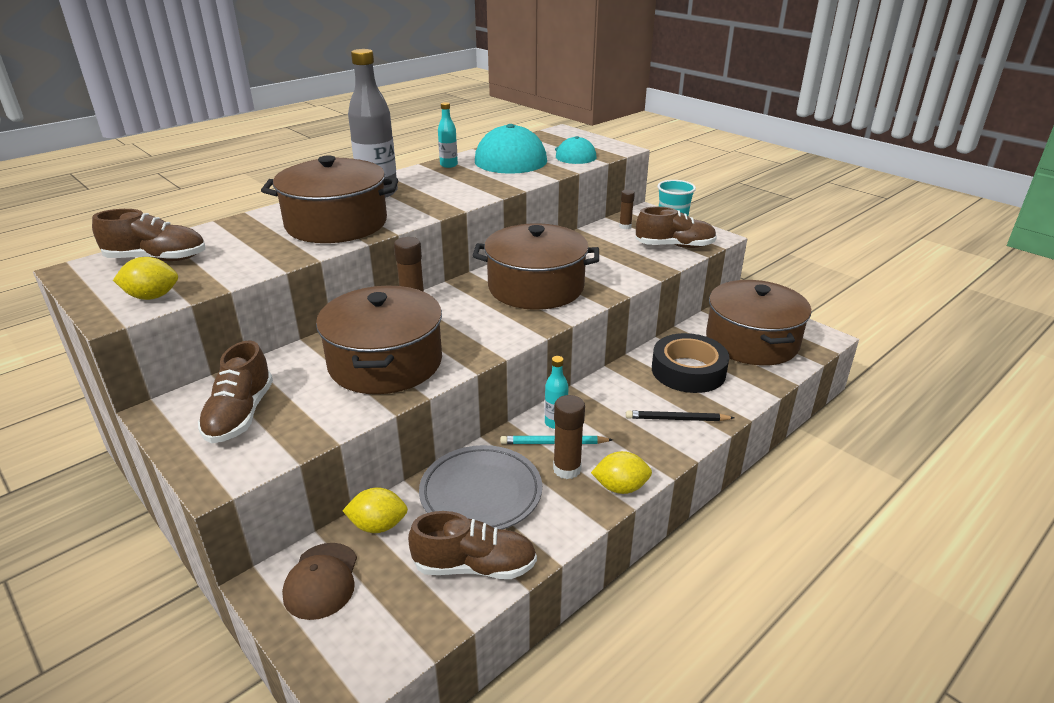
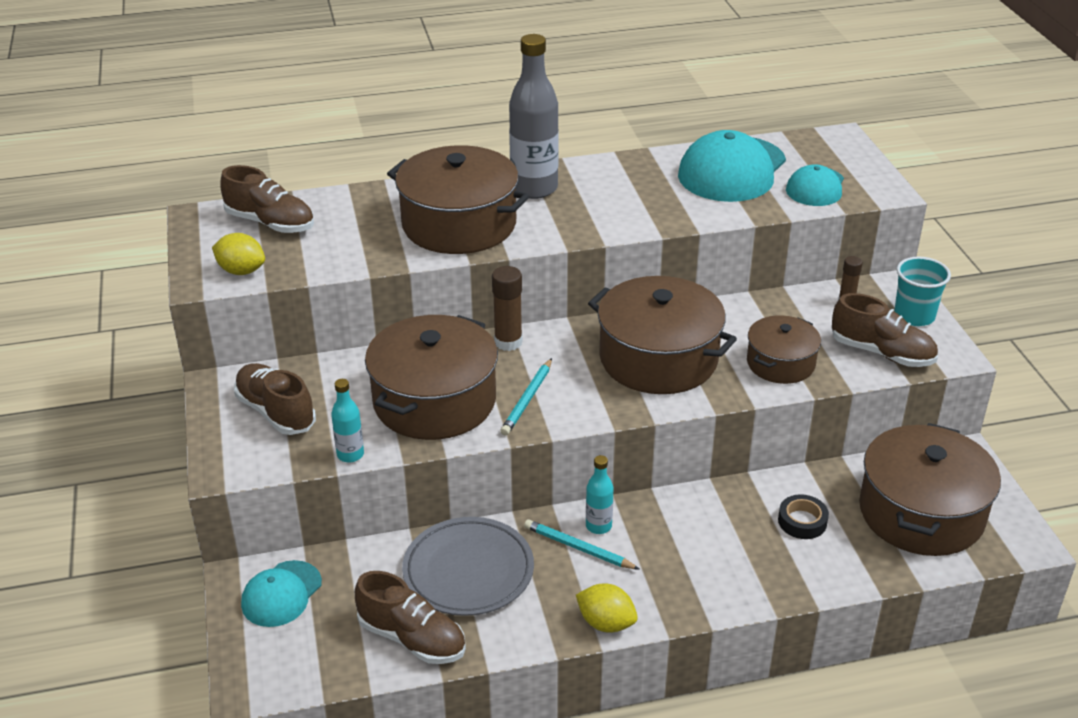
camera: 30 degrees right, 5 degrees up
brown shoe [198,341,273,443] -> brown shoe turned 105 degrees clockwise [234,363,316,435]
brown cap [282,543,357,620] -> turquoise cap [241,560,322,627]
yellow lemon [343,487,408,533] -> none
turquoise bottle [438,102,458,168] -> turquoise bottle moved to [331,379,364,463]
brown glue stick [553,395,585,479] -> none
black pencil [626,411,734,421] -> none
black tape [652,333,729,393] -> black tape [778,494,829,539], size x0.51
none -> turquoise pencil [500,358,552,435]
none -> brown pot [747,315,821,384]

